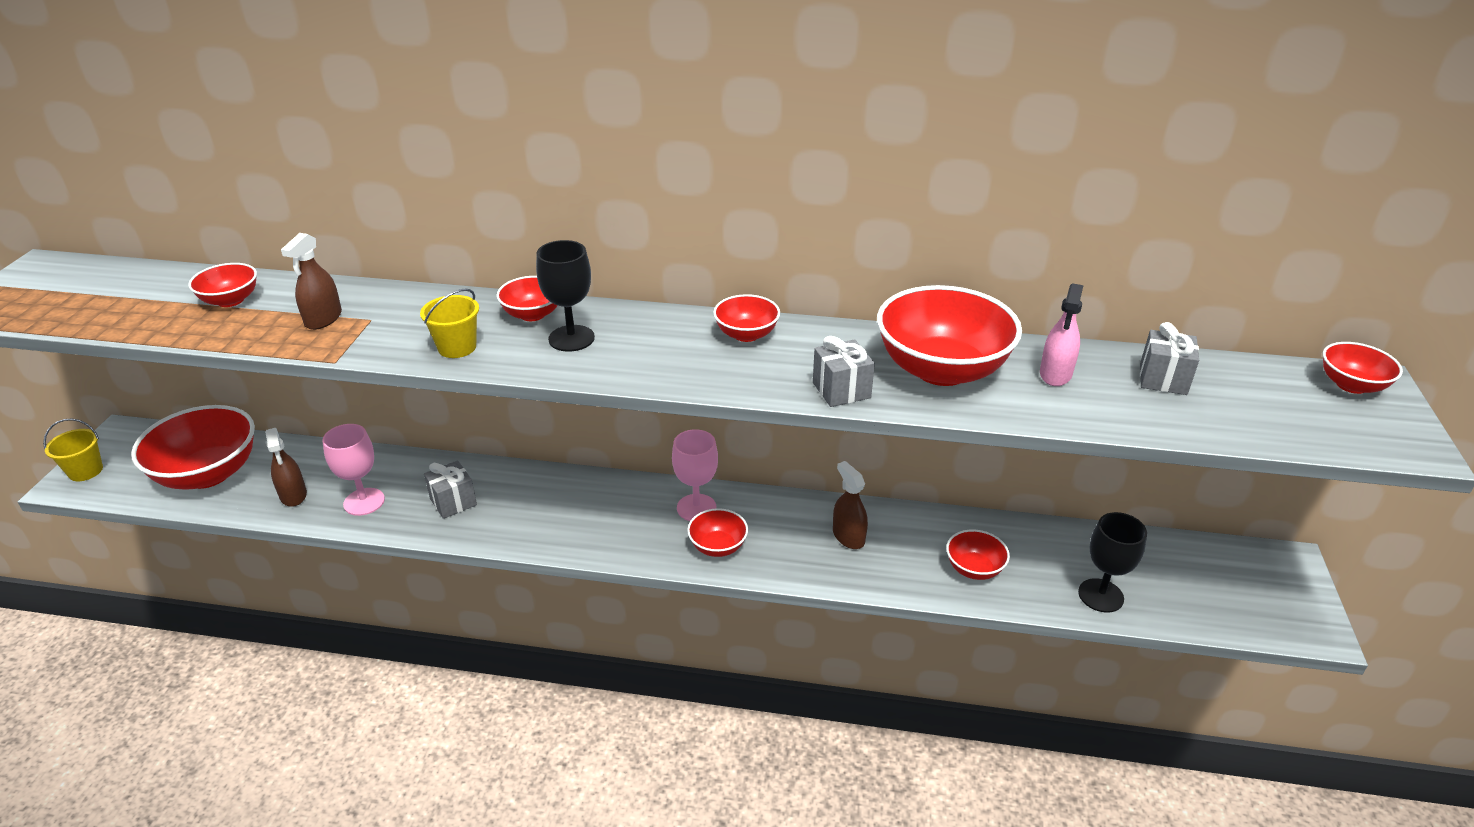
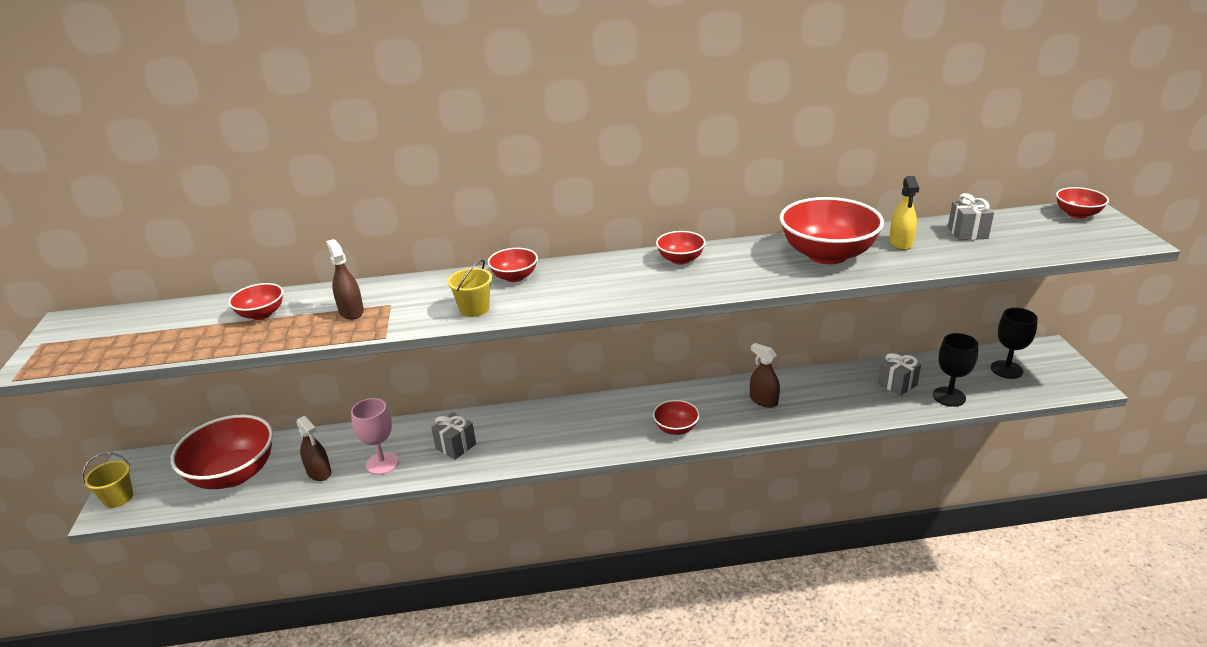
camera: 15 degrees left, 5 degrees down
brown spray bottle [281,233,342,330] -> brown spray bottle turned 150 degrees clockwise [326,239,364,320]
black goblet [536,240,595,352] -> black goblet moved to [991,308,1038,379]
pink goblet [672,429,718,521] -> none
grey gift [813,336,875,407] -> grey gift moved to [878,352,921,396]
red bowl [946,529,1010,580] -> none
pink spray bottle [1040,283,1084,386] -> yellow spray bottle [889,176,919,250]

